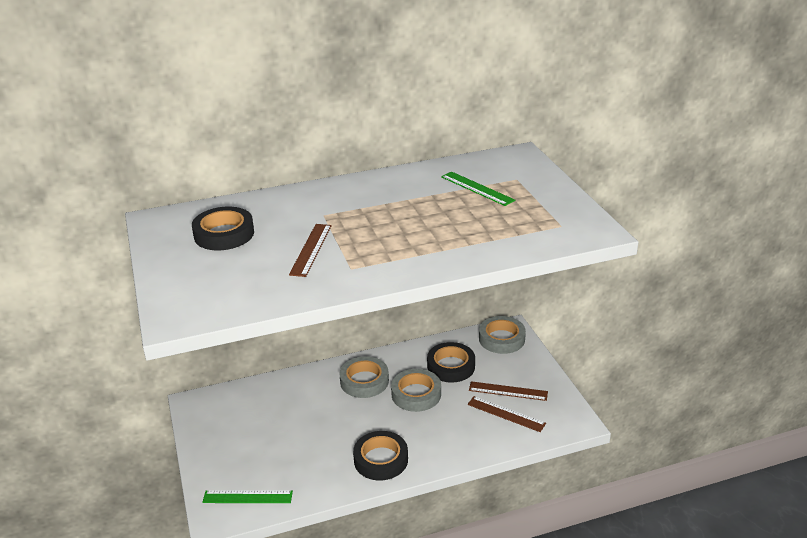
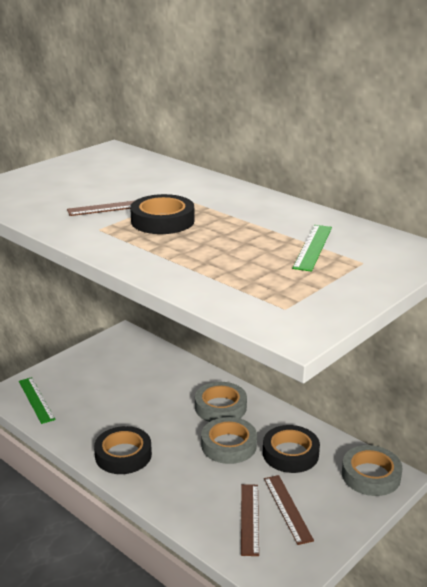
camera: 60 degrees right, 5 degrees down
black tape [192,207,254,250] -> black tape moved to [130,194,195,234]

